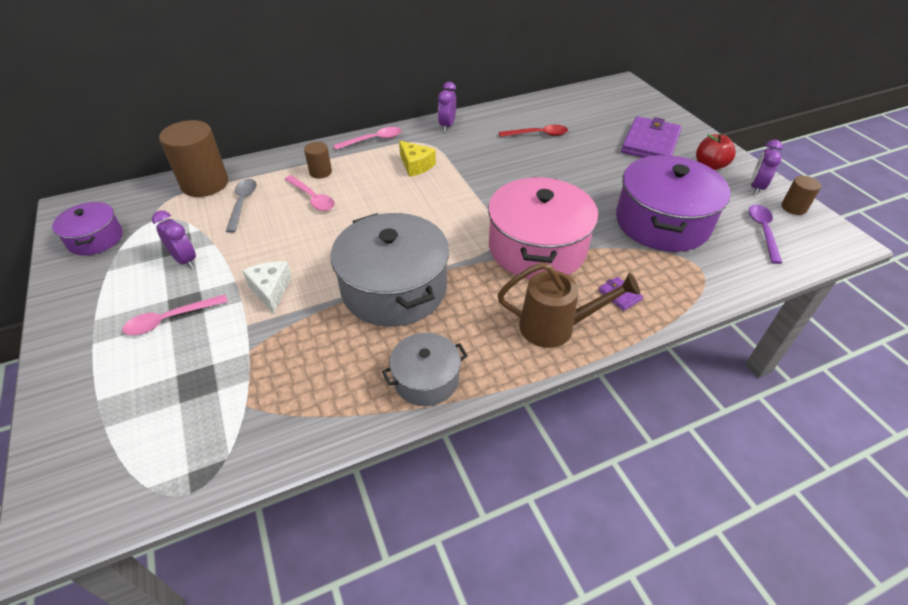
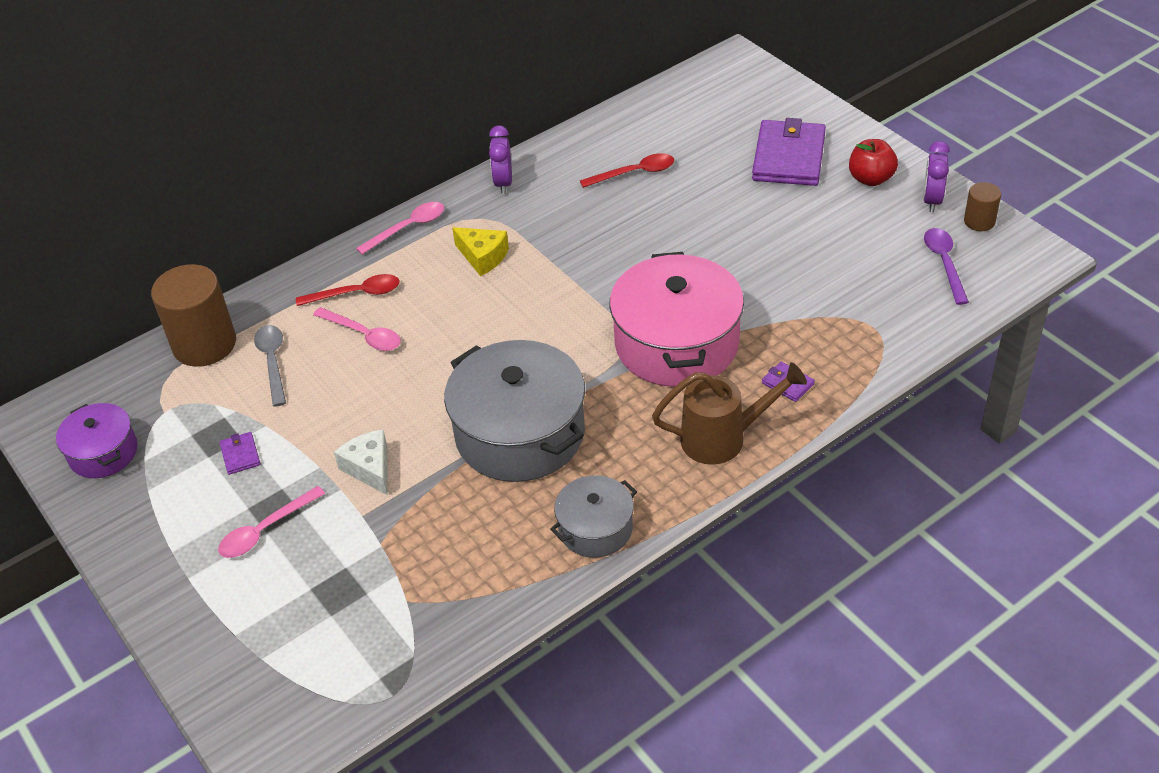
camera: 10 degrees left, 0 degrees up
purple clock [152,210,196,269] -> purple wallet [219,432,261,475]
brown cylinder [304,142,332,178] -> red spoon [296,274,400,306]
purple pot [616,155,731,252] -> none

